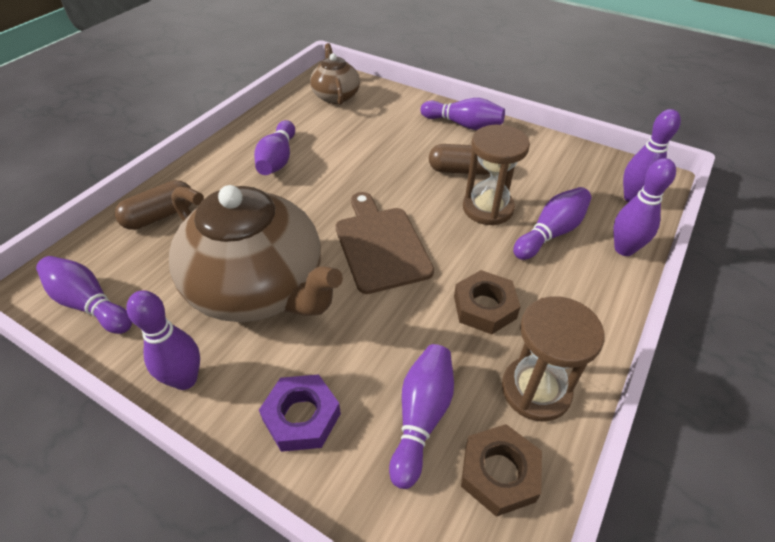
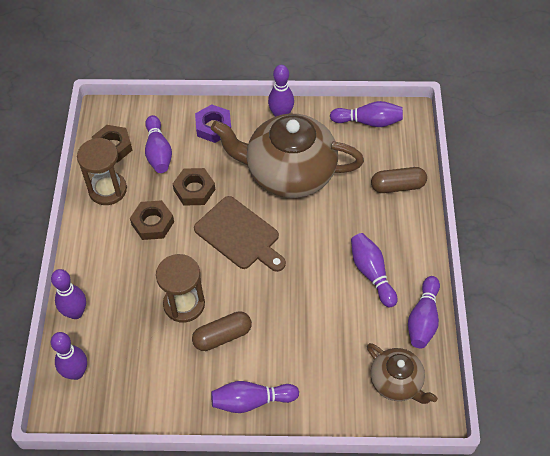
camera: 150 degrees right, 10 degrees up
brown capsule [115,180,191,230] -> brown capsule turned 60 degrees clockwise [371,167,427,193]
purple bowling pin [513,187,591,260] -> purple bowling pin moved to [408,276,440,348]
none -> brown nut [173,168,215,206]

